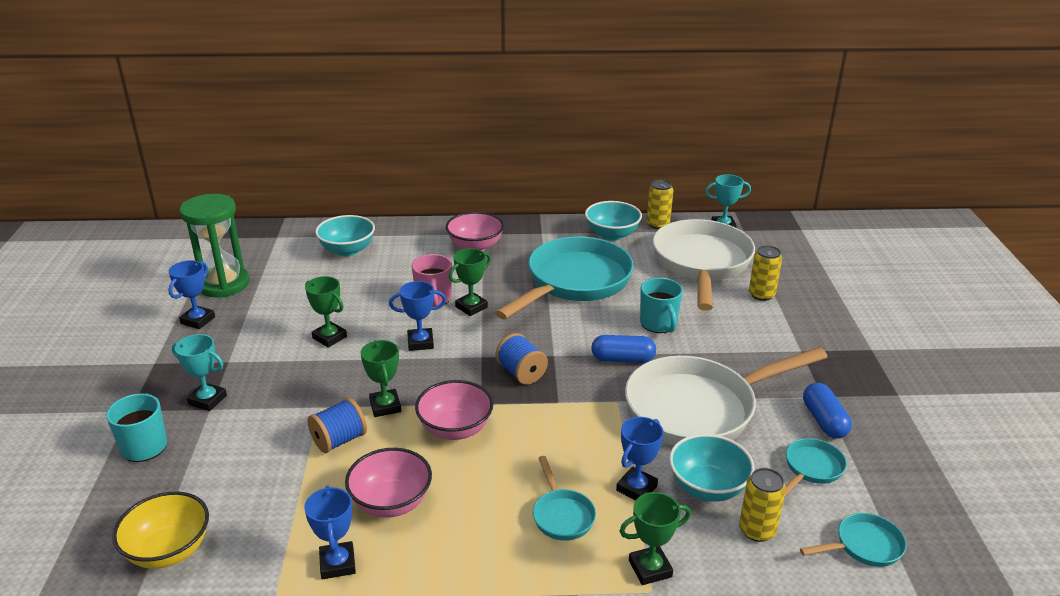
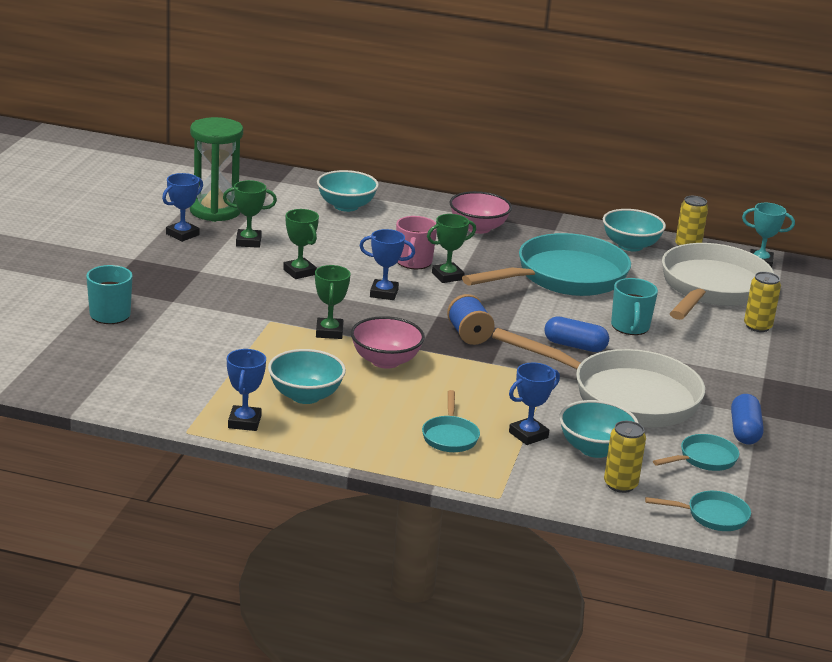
camera: 15 degrees right, 5 degrees down
yellow bowl [112,491,209,569] -> none
turquoise trophy [172,334,227,411] -> none
blue spool [308,398,367,453] -> none
pink bowl [345,448,432,518] -> turquoise bowl [268,349,346,404]
green trophy [619,492,691,585] -> green trophy moved to [223,180,277,248]
white pan [625,347,827,445] -> white pan turned 150 degrees counterclockwise [492,328,705,428]

